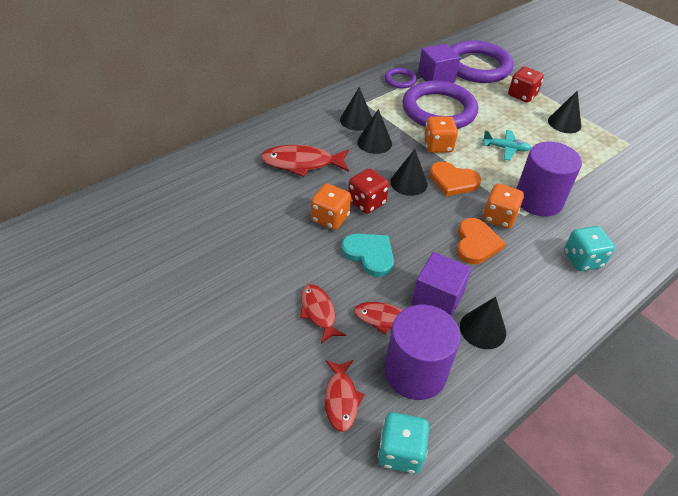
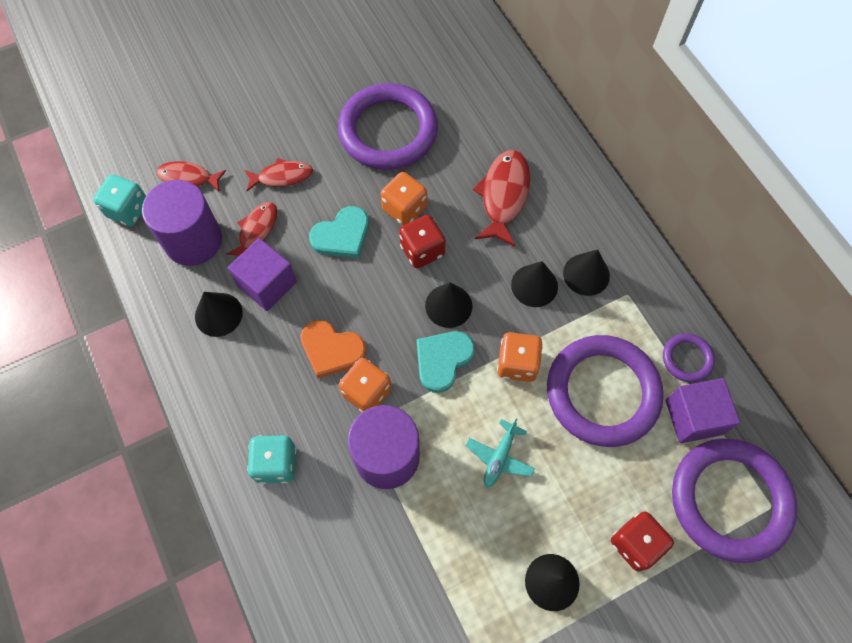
camera: 105 degrees right, 20 degrees up
orange heart [429,161,481,196] -> turquoise heart [417,331,475,393]
none -> purple ring [338,83,438,170]

